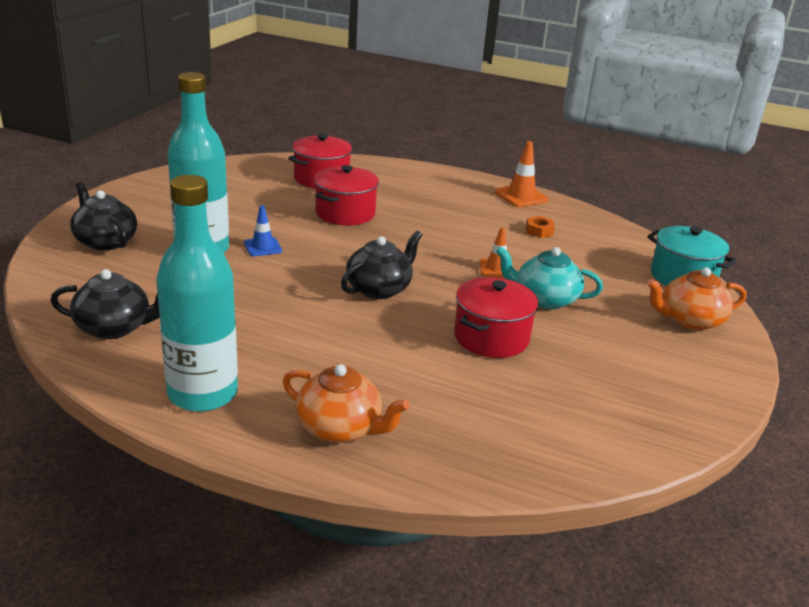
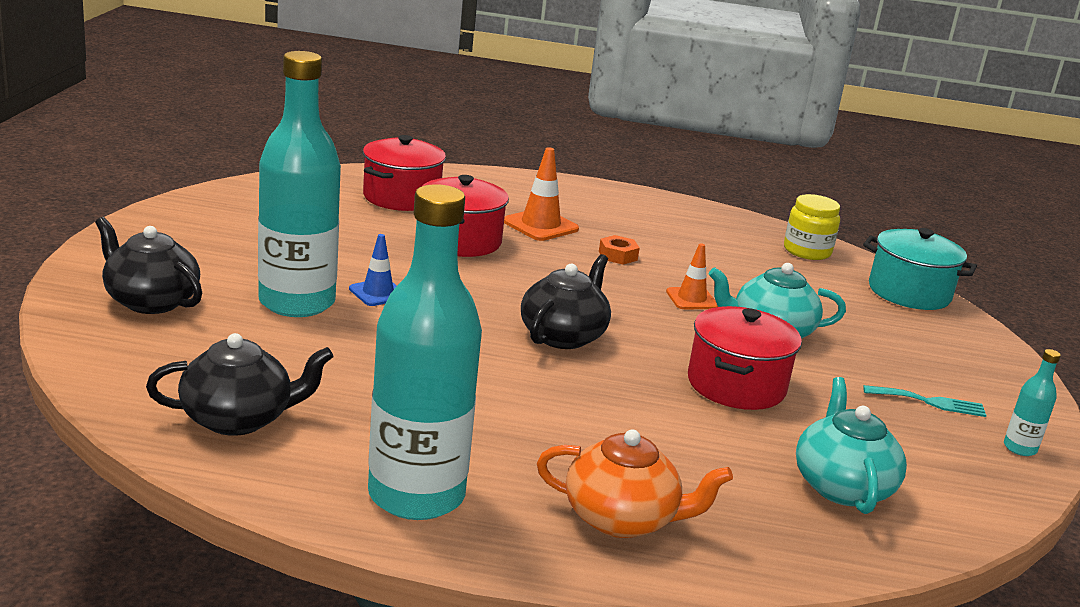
camera: 15 degrees left, 5 degrees down
orange traffic cone [495,141,548,207] -> orange traffic cone moved to [504,147,579,241]
orange nut [526,216,555,238] -> orange nut moved to [599,235,640,265]
orange teapot [647,267,746,330] -> none
none -> yellow jar [784,194,840,260]
none -> turquoise teapot [796,377,907,514]
none -> turquoise fork [863,385,987,417]
none -> turquoise bottle [1004,349,1061,456]

